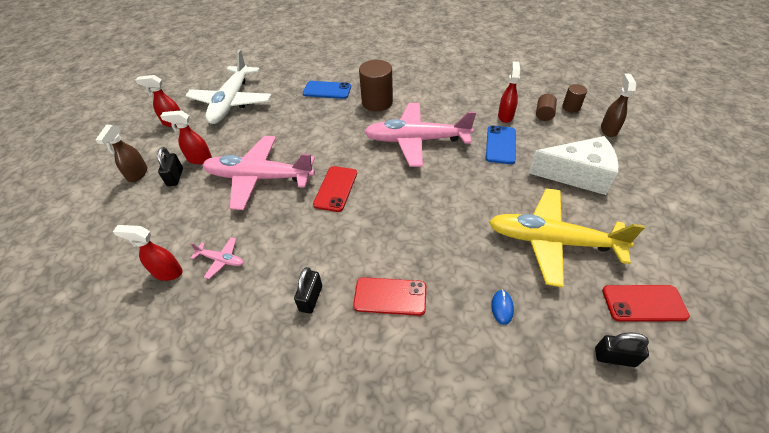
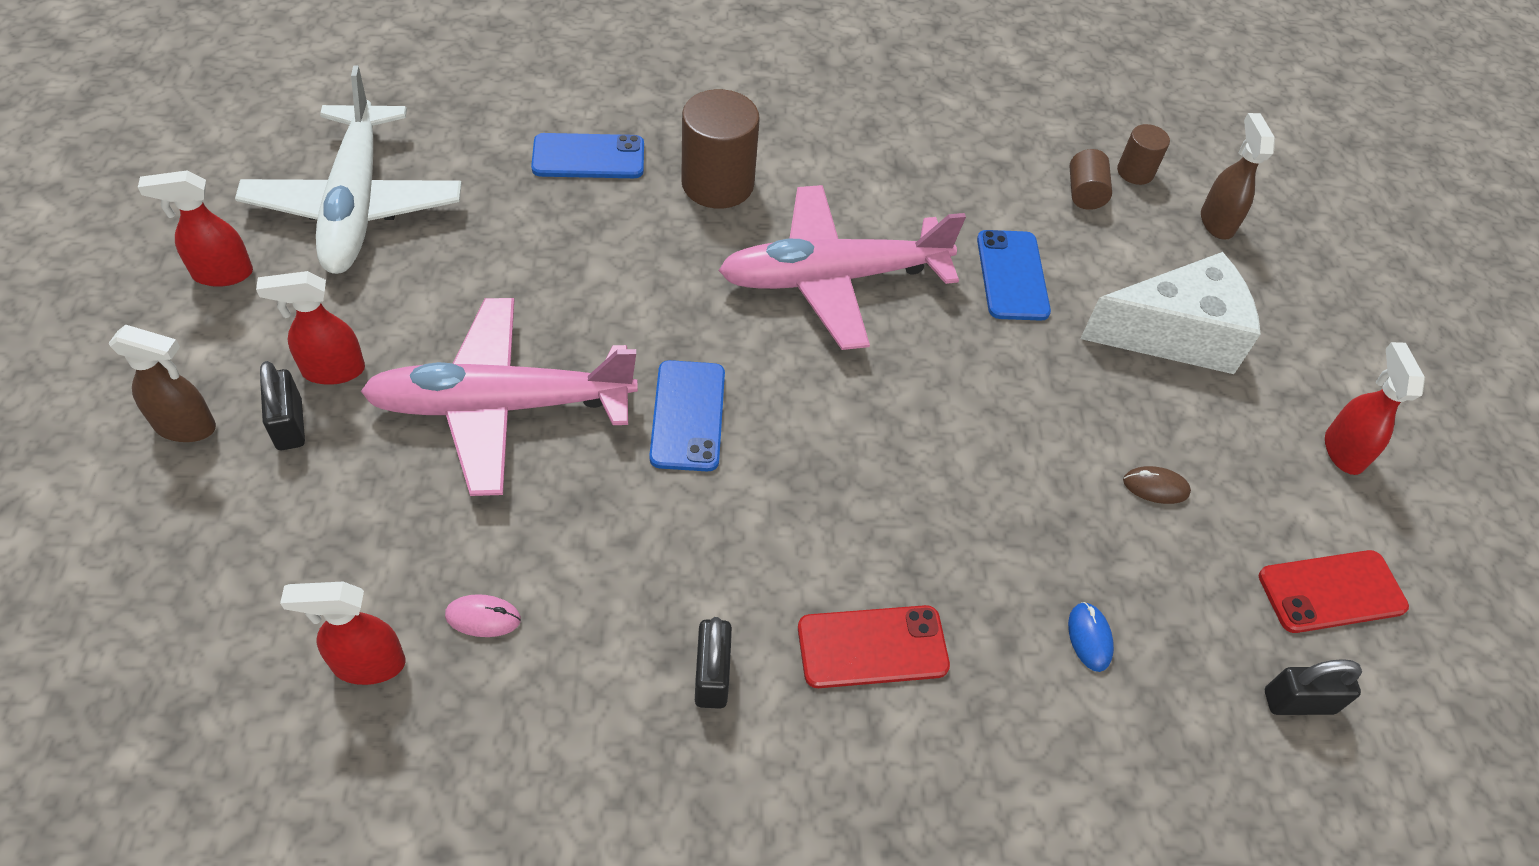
camera: 20 degrees left, 5 degrees up
brown spray bottle [95,124,147,182] -> brown spray bottle turned 75 degrees counterclockwise [109,325,216,442]
pink plane [190,237,243,279] -> pink mouse [445,594,521,637]
red phone [313,166,357,212] -> blue phone [649,360,725,471]
yellow plane [489,188,645,287] -> brown mouse [1123,466,1191,504]
red spray bottle [498,61,520,123] -> red spray bottle moved to [1325,342,1425,475]

